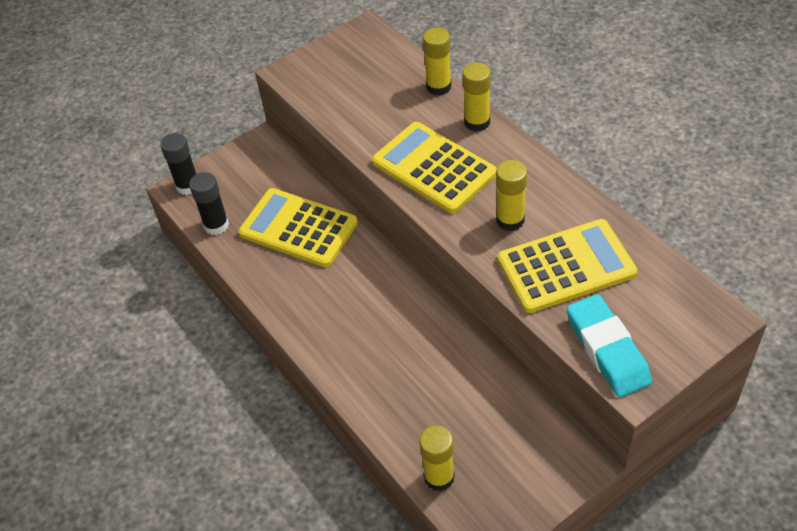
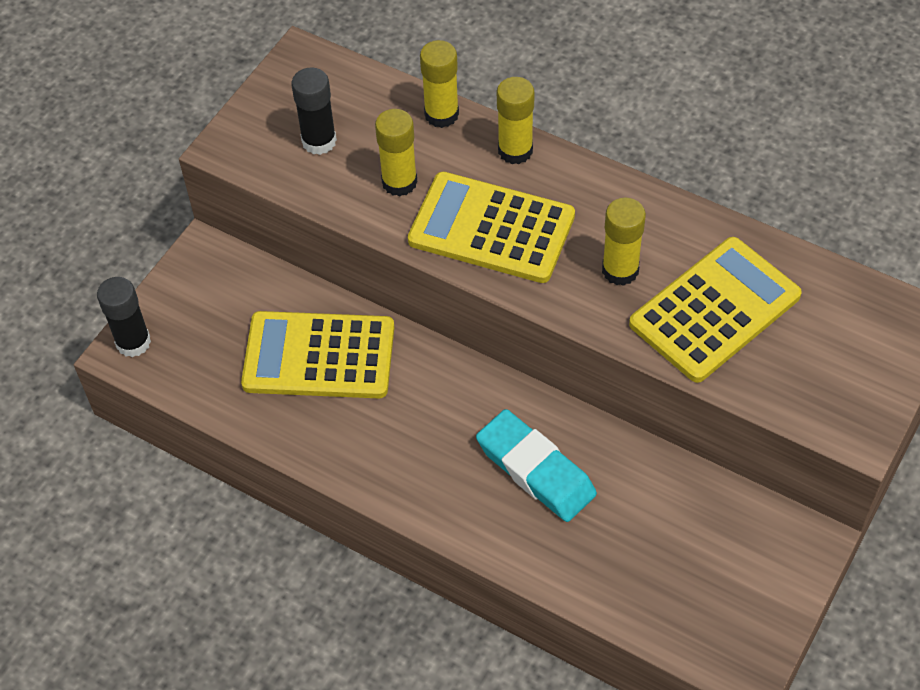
camera: 25 degrees left, 5 degrees up
black glue stick [189,172,229,235] -> black glue stick moved to [291,67,337,155]
yellow glue stick [419,425,455,491] -> yellow glue stick moved to [375,109,417,197]
turquoise eraser [567,294,652,397] -> turquoise eraser moved to [476,409,597,522]

